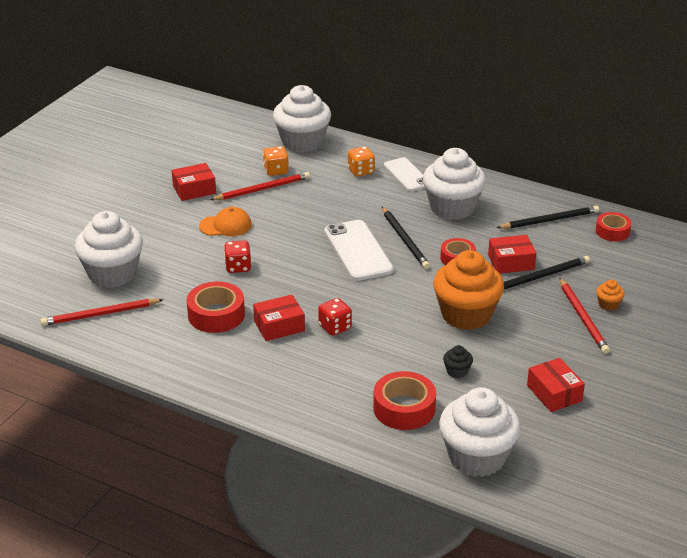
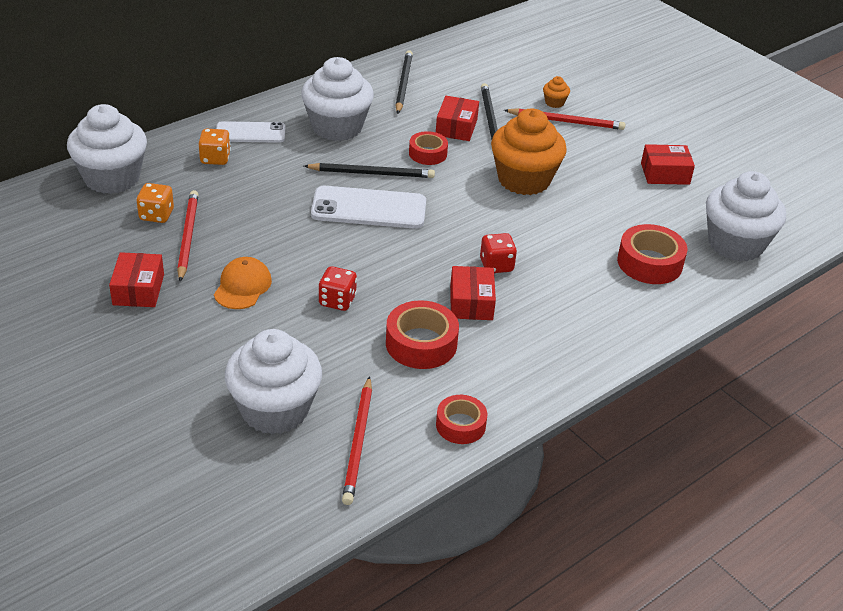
camera: 70 degrees left, 5 degrees up
black cupcake [443,345,473,378] -> none
red tape [596,212,631,241] -> red tape moved to [436,395,487,444]

